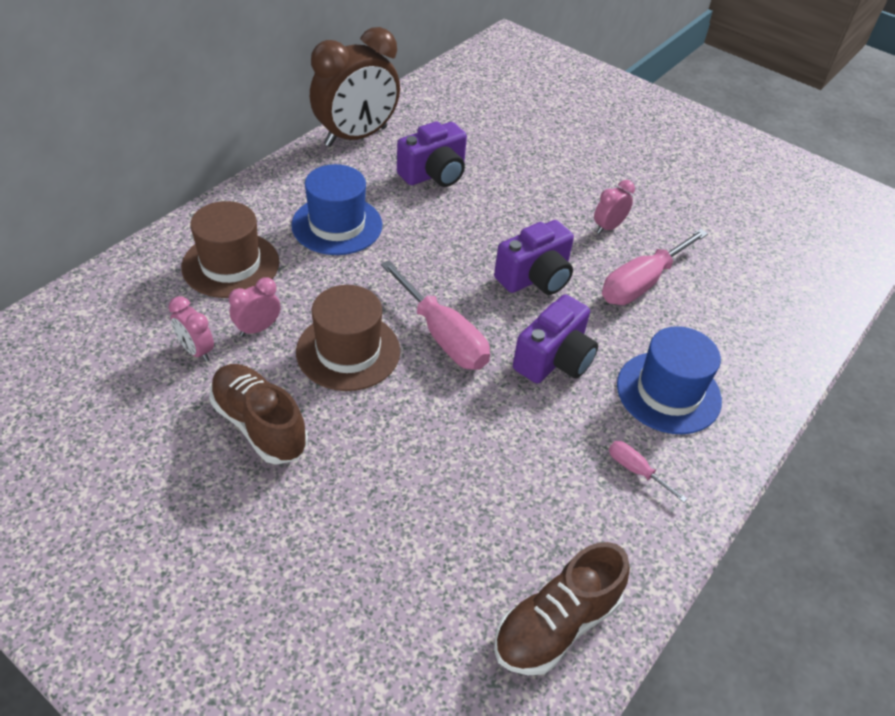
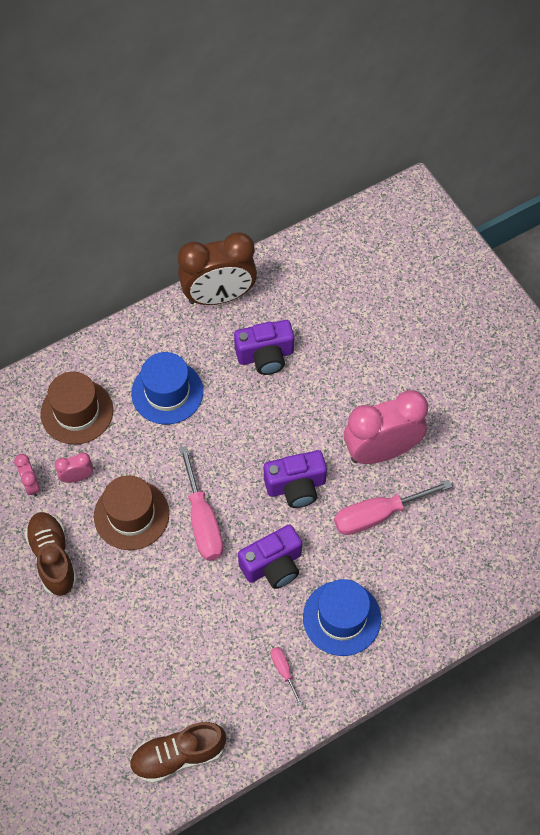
camera: 25 degrees right, 15 degrees up
pink clock [594,180,635,234] -> pink clock [344,390,428,464], size x2.27

